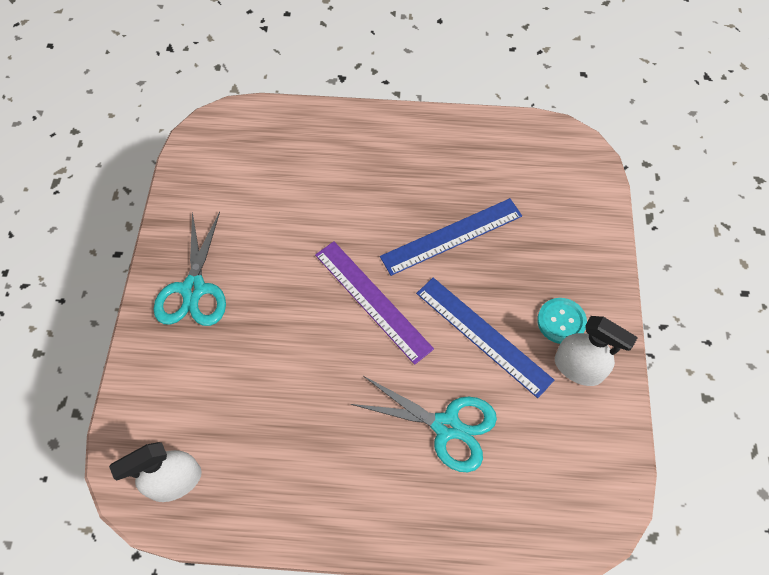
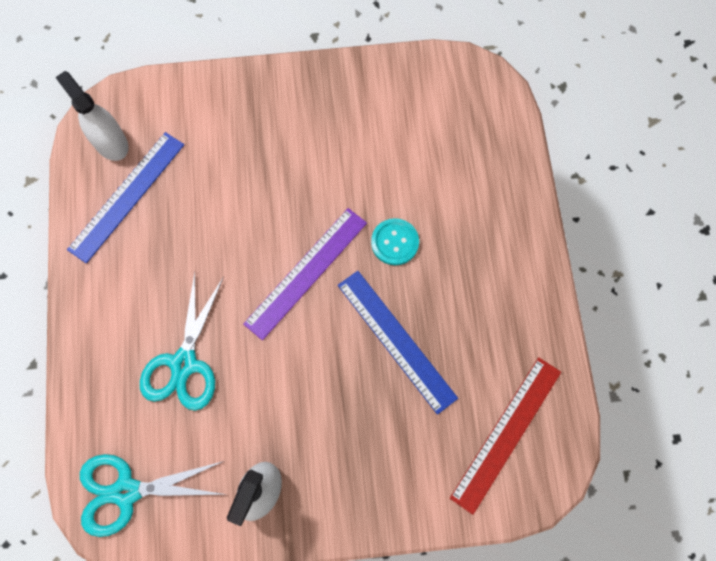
camera: 80 degrees right, 10 degrees up
turquoise scissors [153,212,226,326] -> turquoise scissors moved to [80,454,224,537]
blue ruler [416,278,554,398] -> blue ruler moved to [67,132,184,263]
turquoise button [537,298,587,344] -> turquoise button moved to [371,218,419,265]
none -> red ruler [450,357,561,515]

